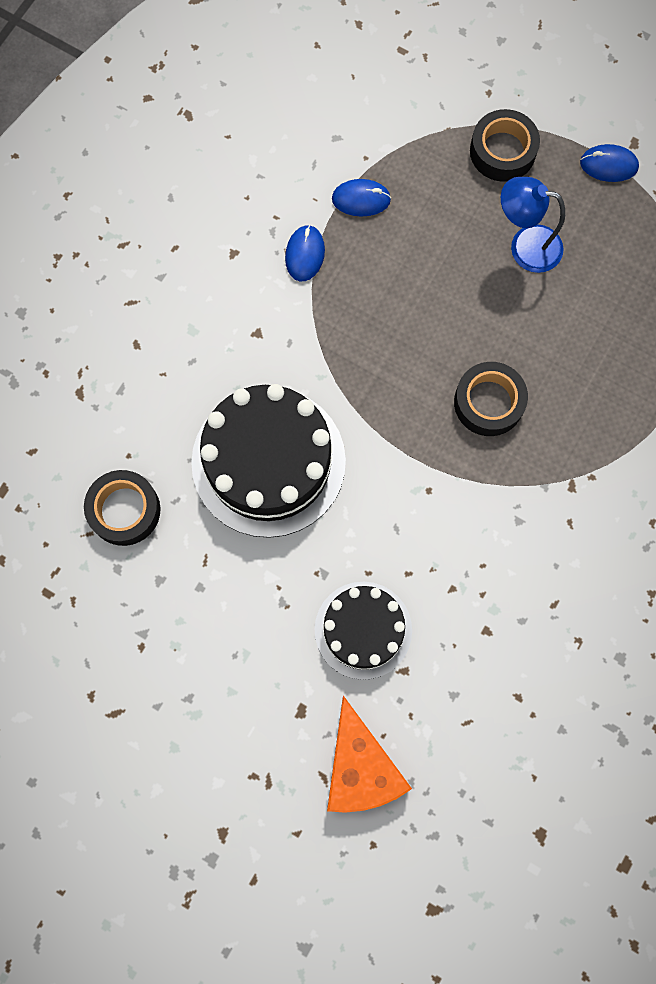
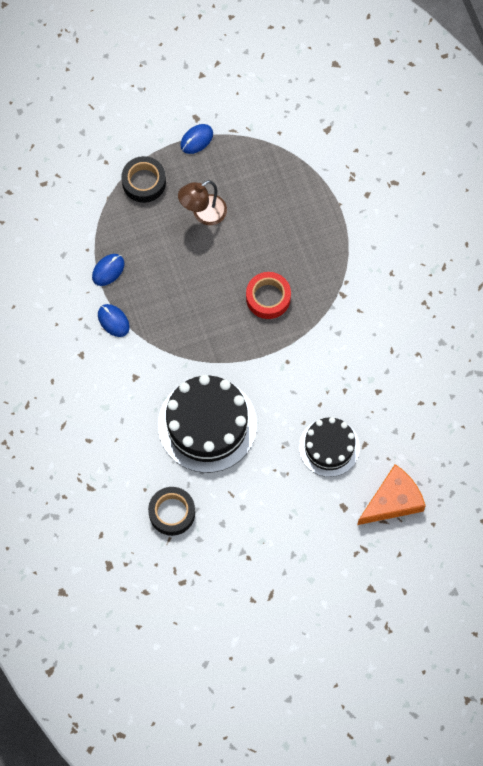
camera: 50 degrees left, 5 degrees down
orange cheese [327,696,412,813] -> orange cheese turned 60 degrees counterclockwise [357,464,426,525]
black tape [454,362,528,436] -> red tape [246,272,291,319]
blue lamp [501,177,565,273] -> brown lamp [178,180,227,225]

